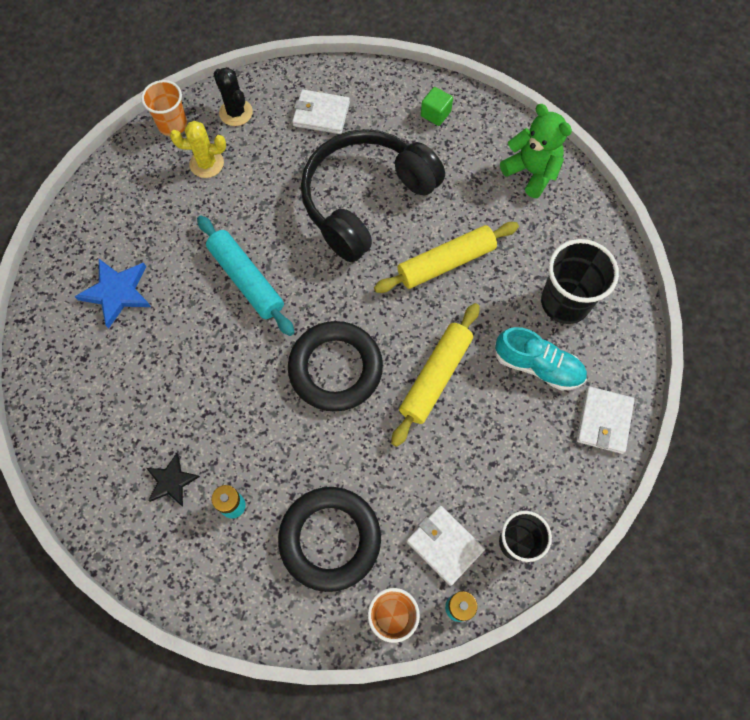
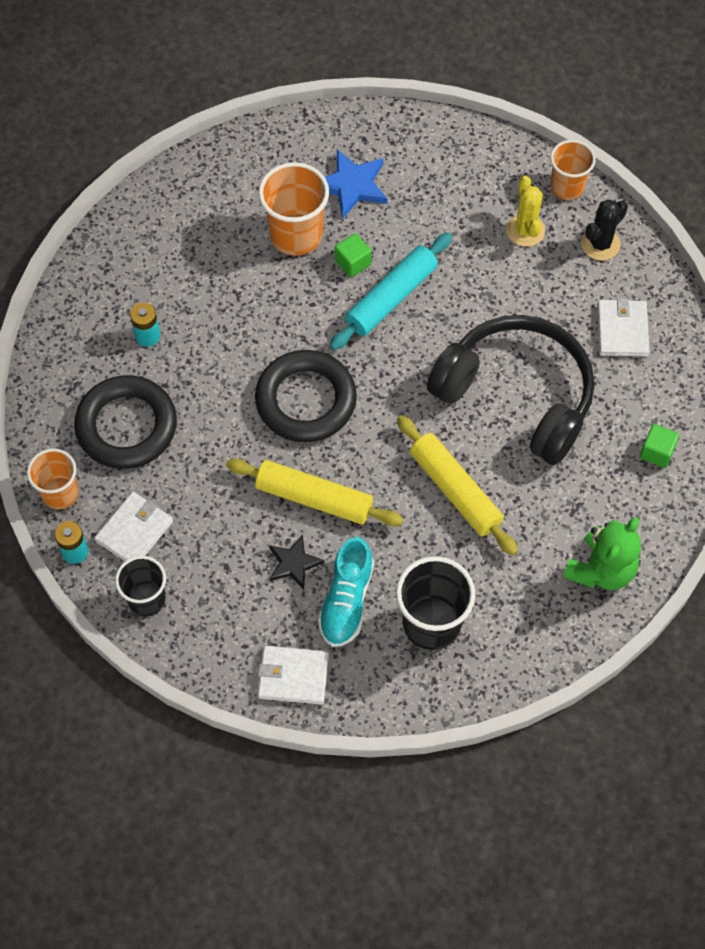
camera: 80 degrees right, 5 degrees down
black star [146,453,200,507] -> black star moved to [269,534,324,590]
none -> orange cup [258,162,329,256]
none -> green cube [335,233,372,277]

